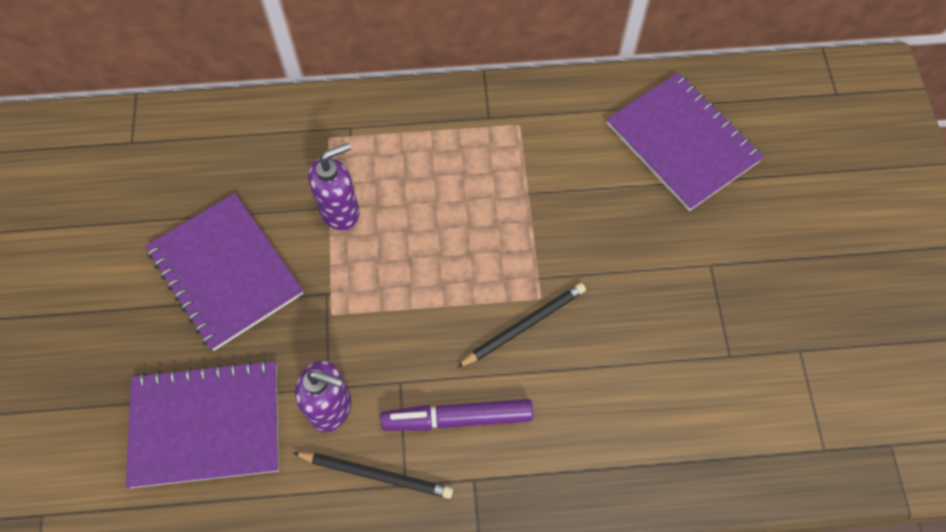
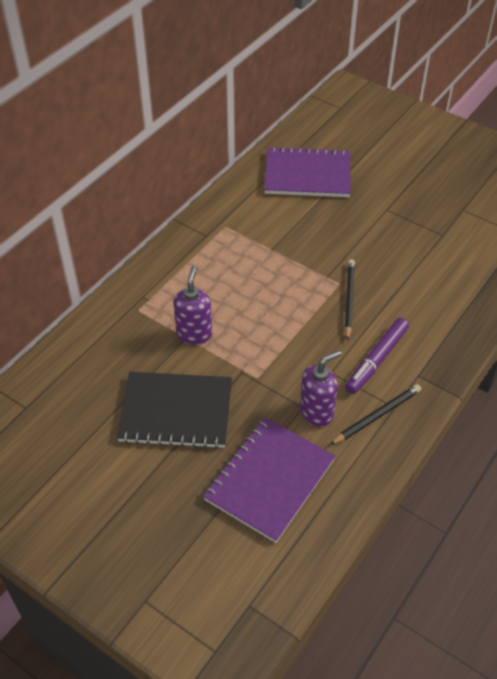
camera: 50 degrees left, 15 degrees down
purple notebook [145,193,304,351] -> black notebook [117,372,232,449]

